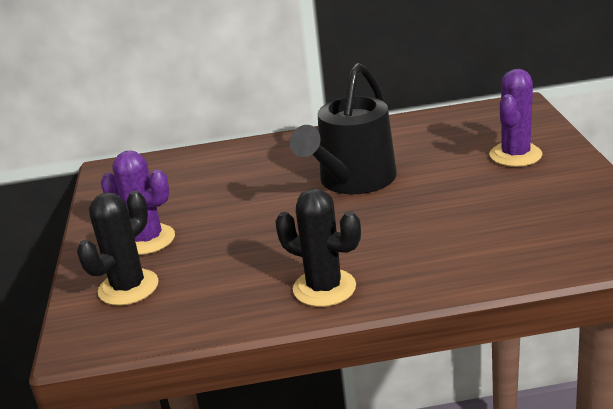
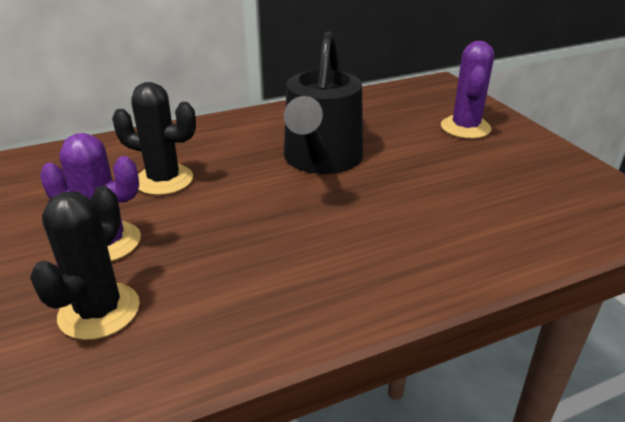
camera: 20 degrees left, 5 degrees up
black cactus [275,188,361,307] -> black cactus moved to [112,82,196,195]

